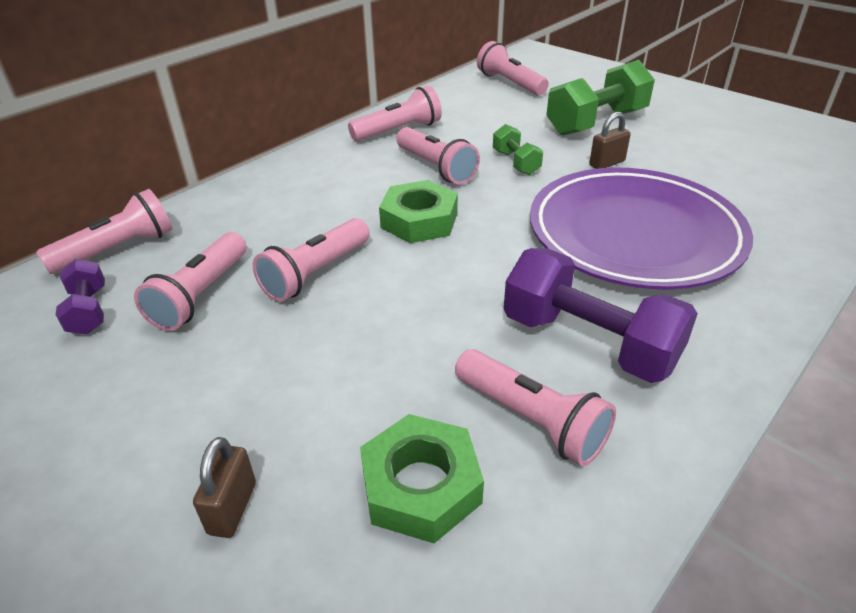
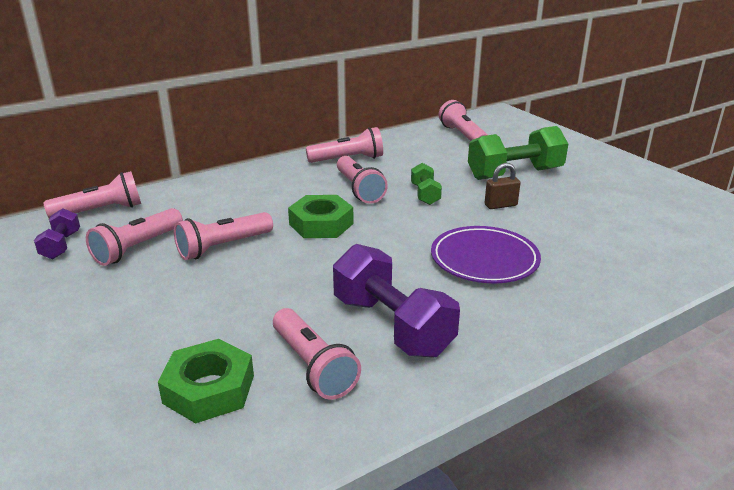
camera: 15 degrees right, 10 degrees down
brown padlock [193,437,256,538] -> none
purple plate [530,167,753,290] -> purple plate [431,226,541,283], size x0.61

